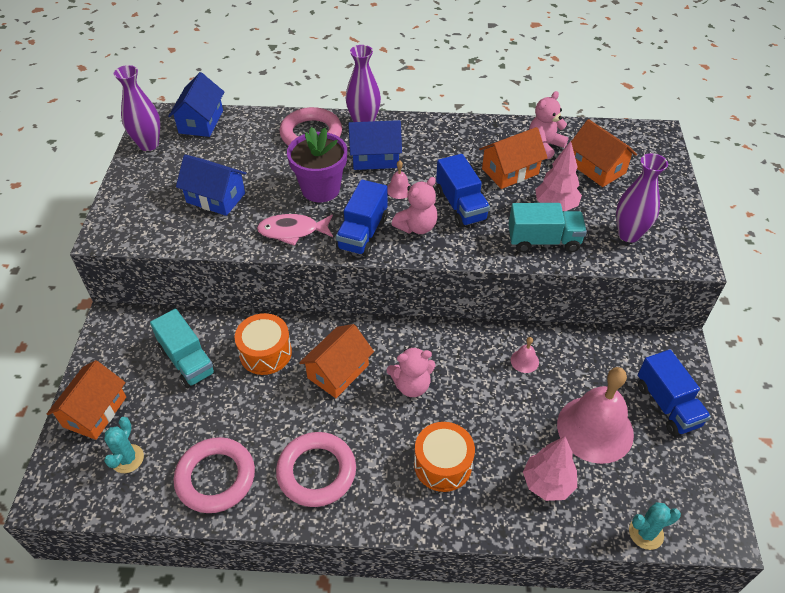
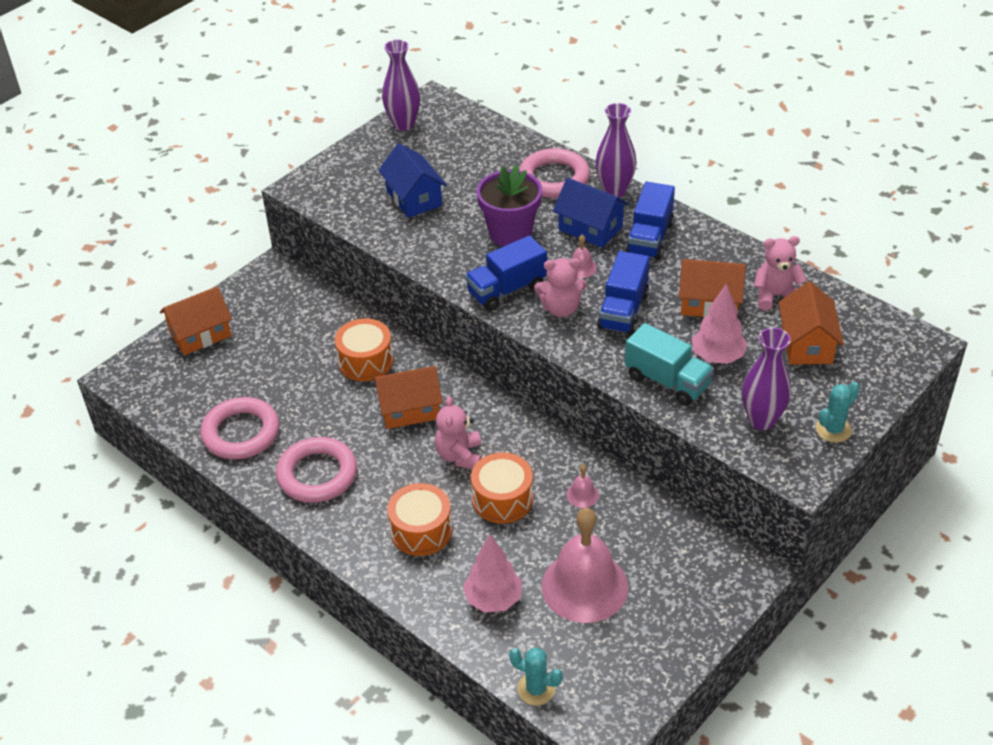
camera: 40 degrees right, 5 degrees down
turquoise cactus [104,417,144,473] -> turquoise cactus moved to [816,382,860,443]
turquoise truck [150,309,216,388] -> none
blue house [168,72,224,137] -> none
pink fish [257,214,333,246] -> none
pink teddy bear [387,346,436,397] -> pink teddy bear turned 60 degrees clockwise [435,396,481,469]
blue truck [638,350,711,436] -> blue truck moved to [625,182,675,260]
none -> orange drum [471,452,533,524]

